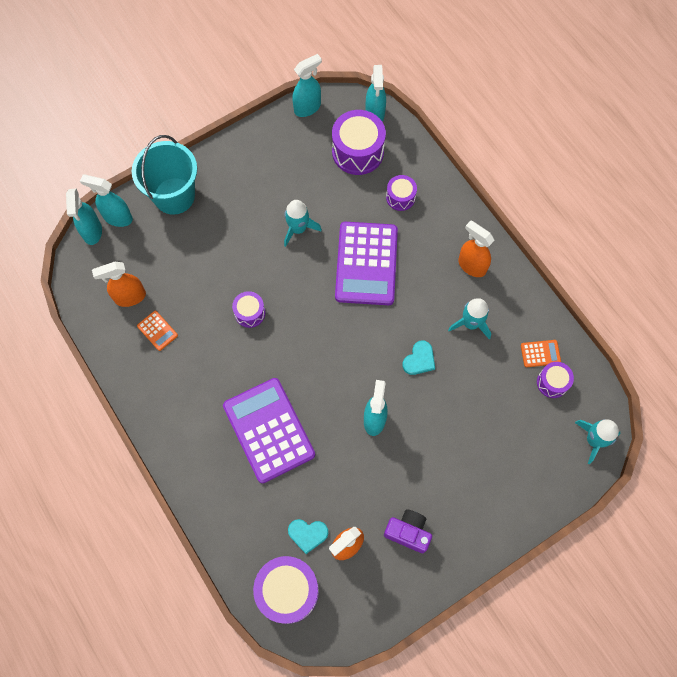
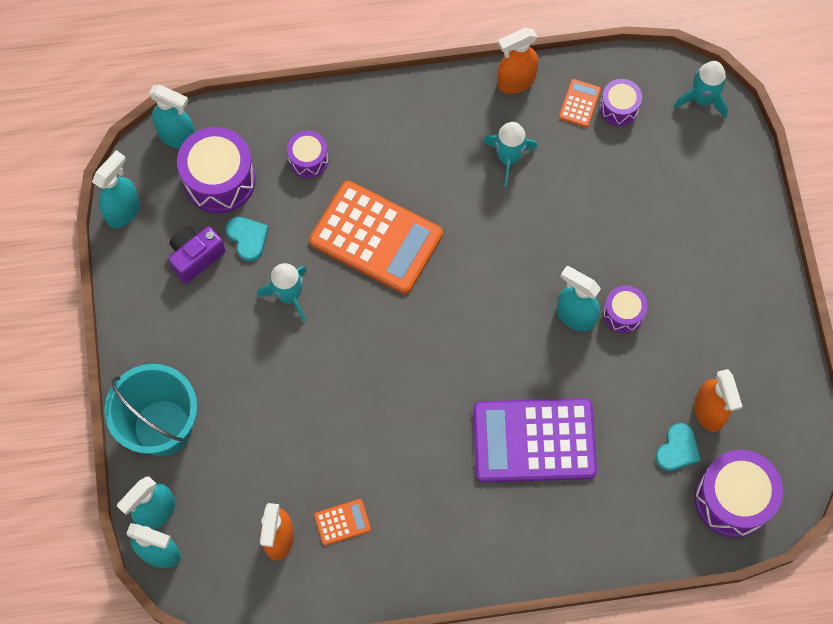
camera: 65 degrees left, 0 degrees up
purple drum [232,291,265,328] -> purple drum moved to [603,285,648,333]
turquoise spray bottle [292,54,322,117] -> turquoise spray bottle turned 45 degrees clockwise [92,150,140,228]
purple calculator [335,222,398,305] -> orange calculator [309,181,443,294]
purple camera [384,509,432,553] -> purple camera moved to [169,226,226,283]
turquoise heart [402,341,435,375] -> turquoise heart moved to [226,217,268,262]
orange spray bottle [458,220,494,277] -> orange spray bottle moved to [497,28,539,94]

